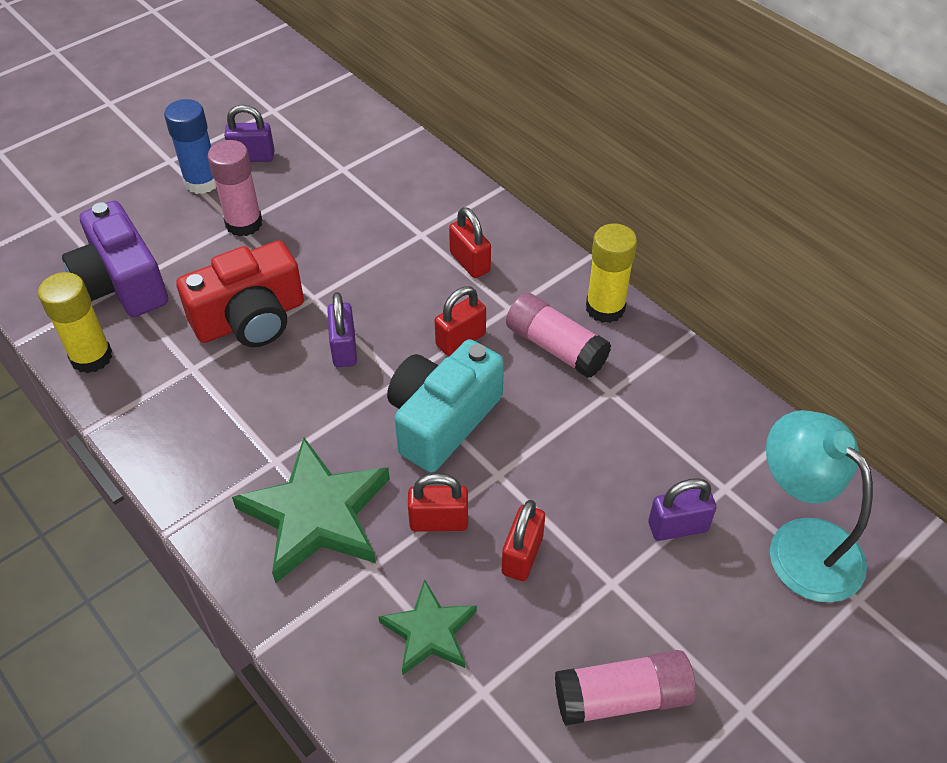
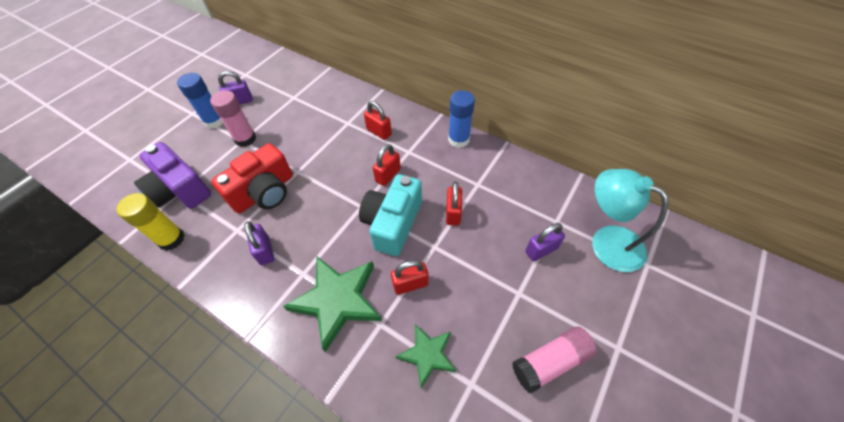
camera: 15 degrees left, 5 degrees up
purple padlock [327,292,357,367] -> purple padlock moved to [244,221,274,265]
red padlock [502,500,545,581] -> red padlock moved to [446,182,462,226]
pink glue stick [506,293,611,378] -> none
yellow glue stick [586,223,637,323] -> blue glue stick [448,90,475,148]

